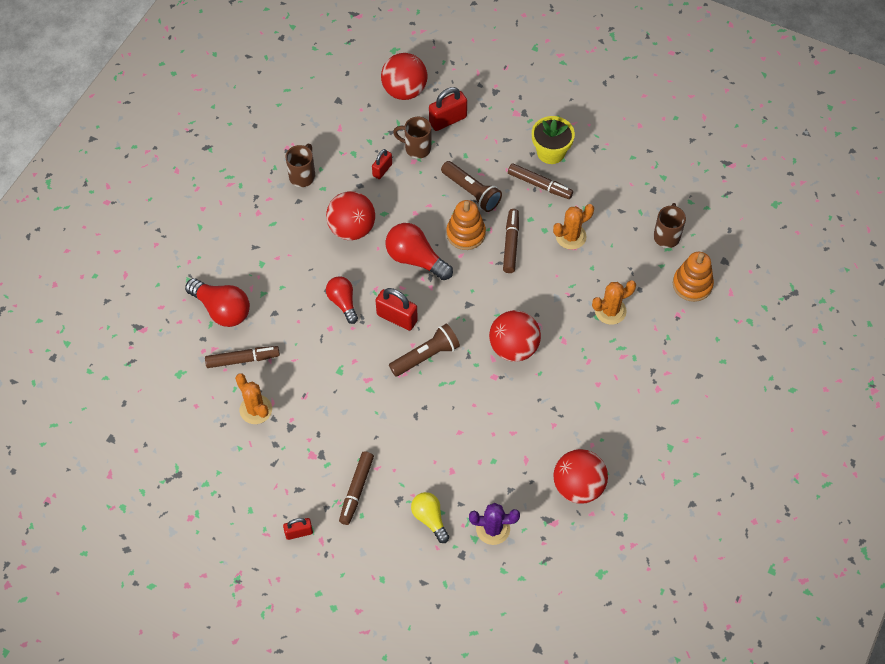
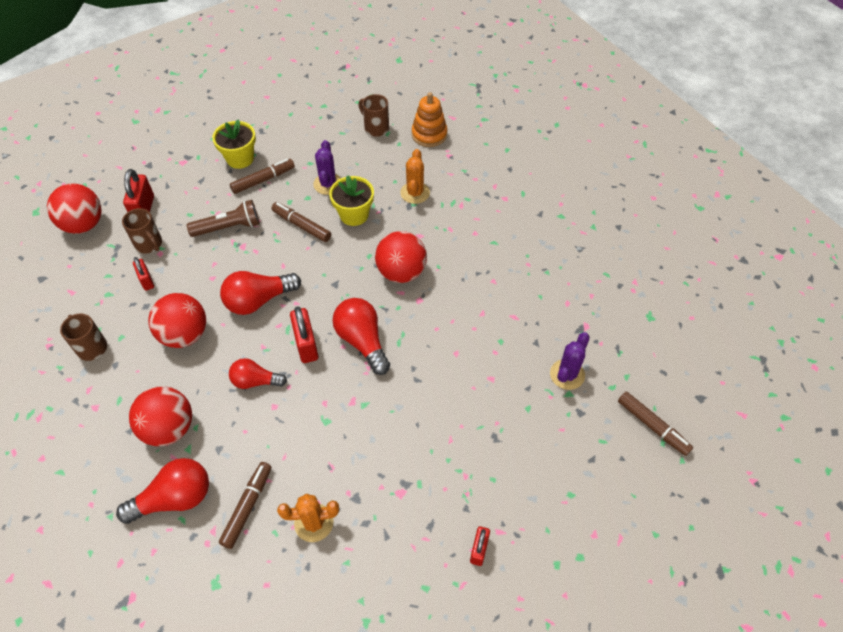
camera: 60 degrees left, 5 degrees down
brown marker [339,451,374,525] -> brown marker moved to [618,392,693,456]
red padlock [376,288,418,331] -> red padlock turned 75 degrees counterclockwise [290,307,318,363]
brown flashlight [389,324,460,377] -> red light bulb [332,298,390,375]
brown mug [393,117,432,159] -> brown mug turned 90 degrees counterclockwise [122,208,162,253]
yellow light bulb [411,492,449,543] -> none
orange stacking toy [446,200,486,250] -> none
orange cactus [553,204,594,250] -> purple cactus [313,140,341,195]
red ball [554,449,608,504] -> red ball moved to [129,386,192,446]
none -> yellow flower pot [329,175,374,226]

